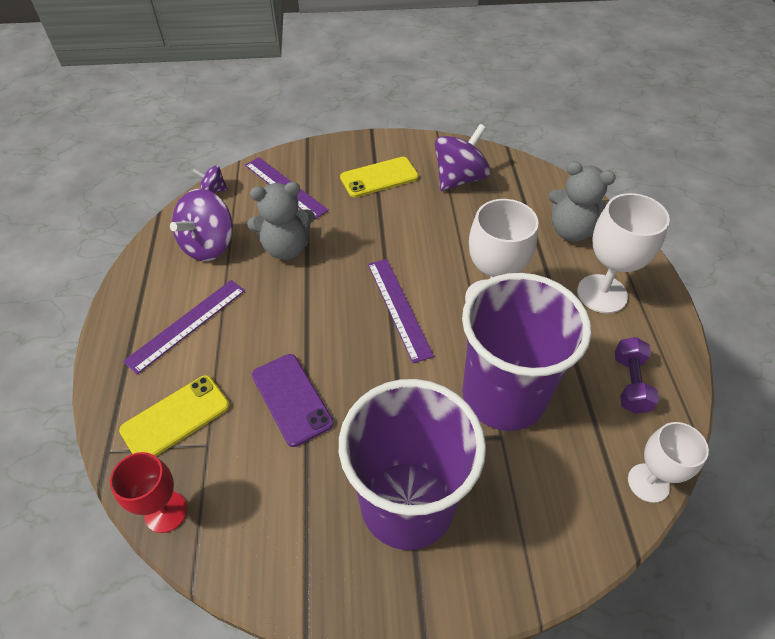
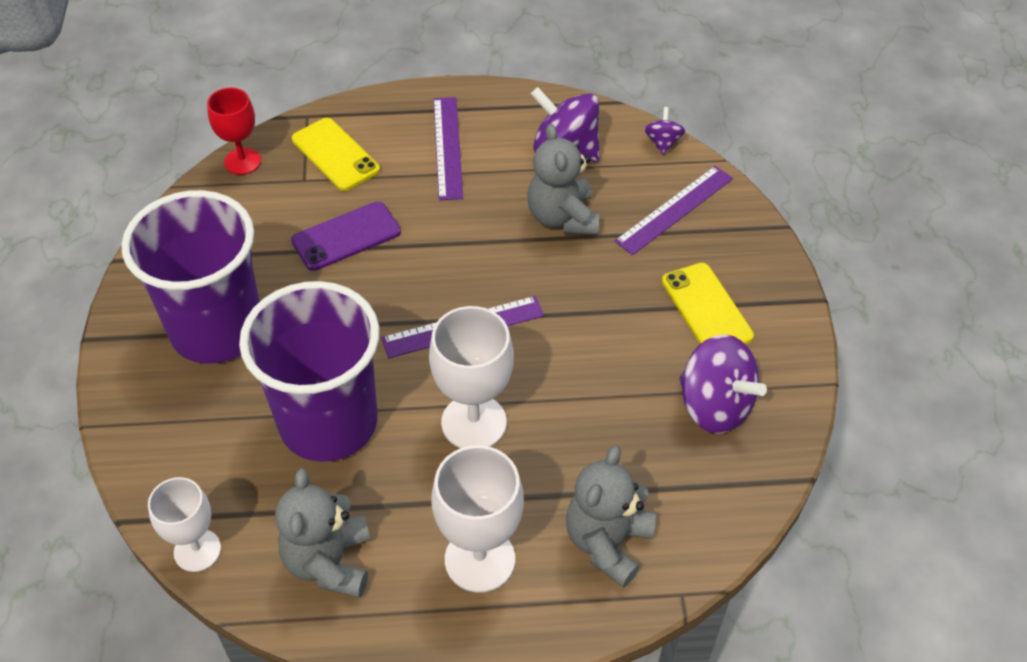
camera: 90 degrees right, 0 degrees up
purple ruler [123,280,245,374] -> purple ruler turned 45 degrees clockwise [434,97,463,200]
purple dumbbell [614,337,659,414] -> grey teddy bear [275,468,370,597]

